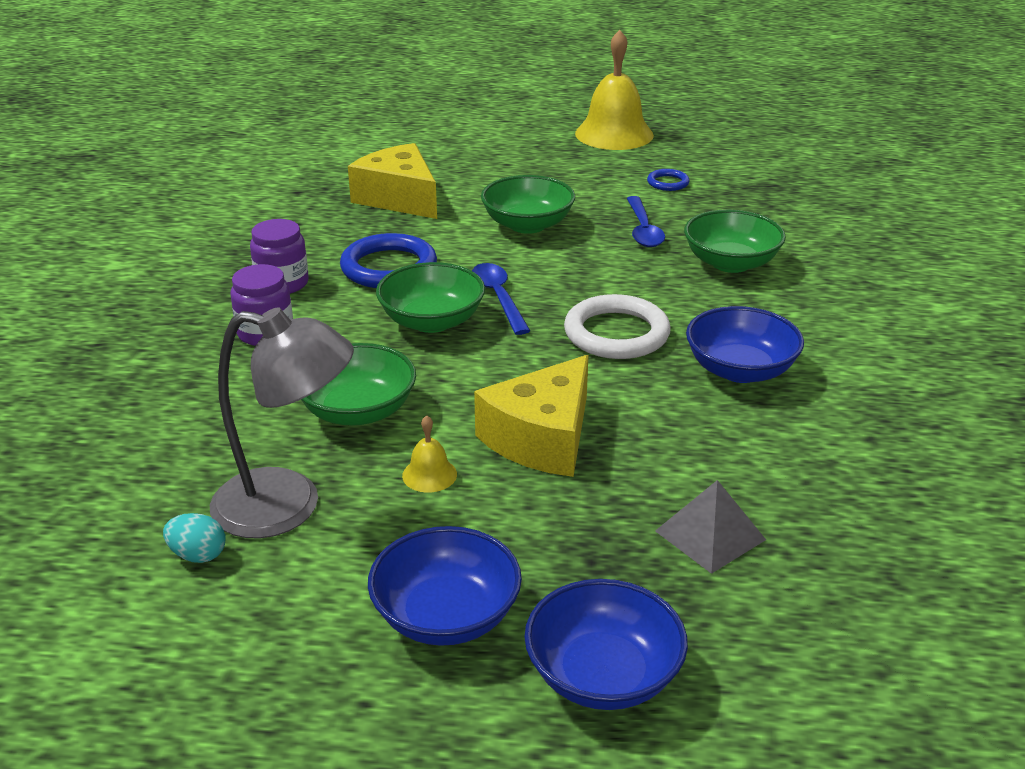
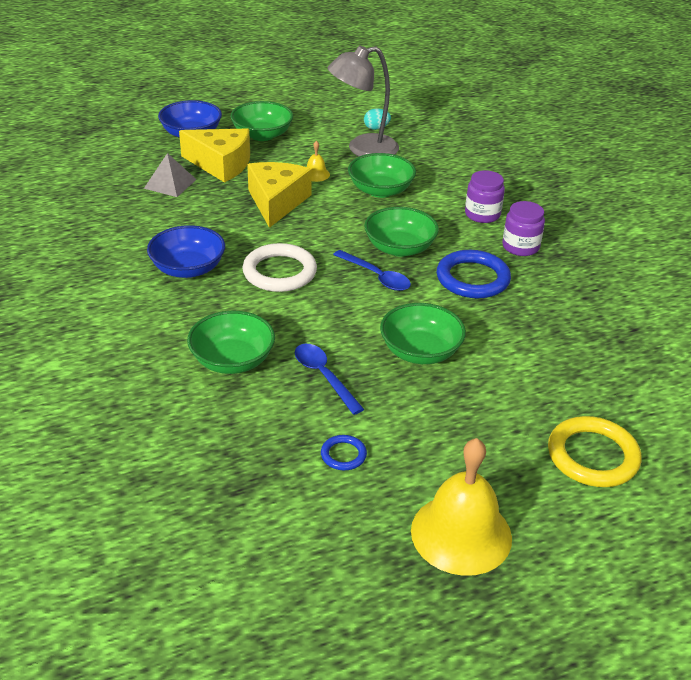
camera: 150 degrees right, 5 degrees up
yellow cheese [348,143,437,219] -> yellow cheese moved to [179,128,250,183]
blue bowl [368,526,522,646] -> green bowl [230,101,293,141]
none -> yellow ring [548,416,641,487]

